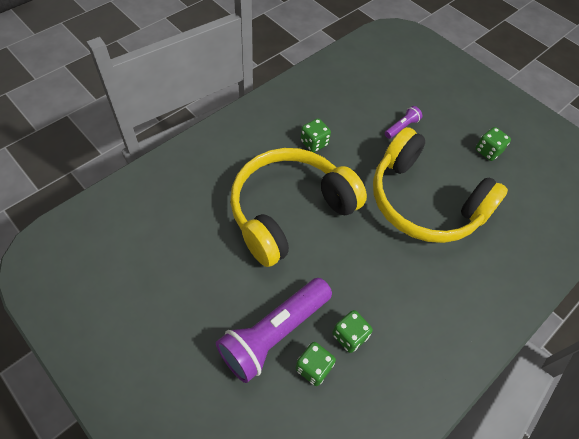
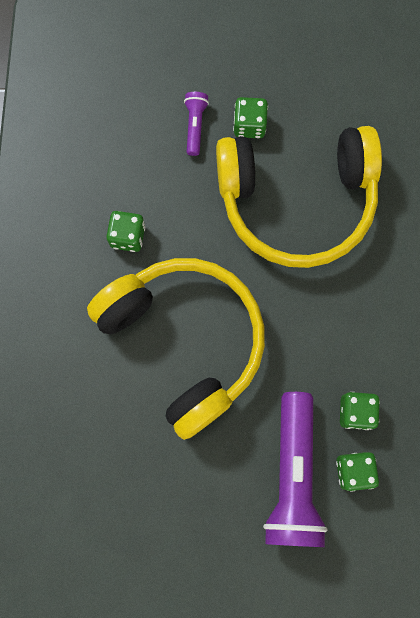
camera: 40 degrees left, 20 degrees up
yellow headphones [230,148,367,267] -> yellow headphones turned 135 degrees clockwise [87,258,265,440]
green dice [475,127,511,161] -> green dice moved to [233,97,268,138]

